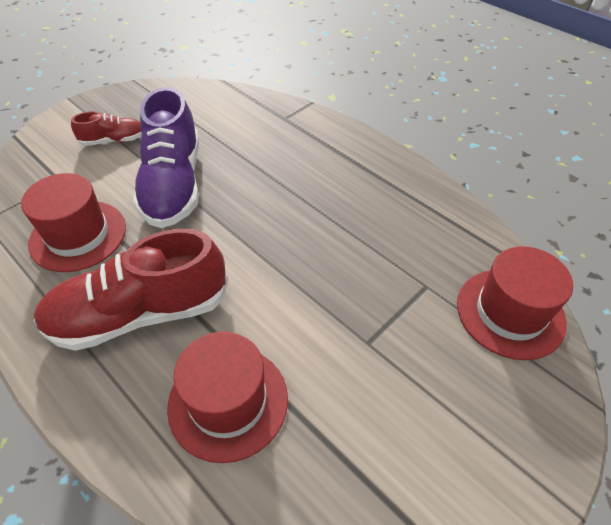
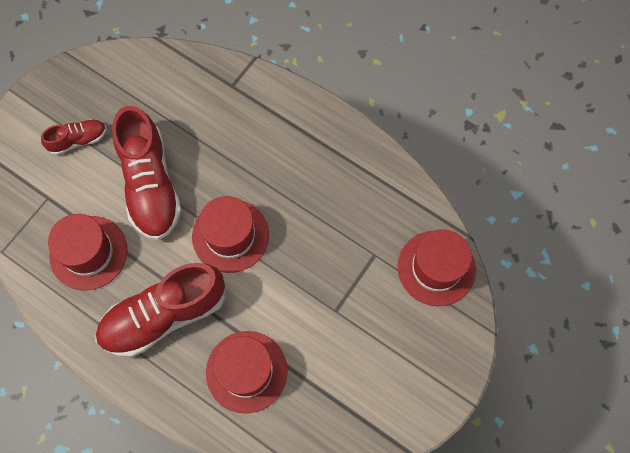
camera: 10 degrees left, 20 degrees up
purple shoe [133,87,199,228] -> red shoe [112,106,182,240]
none -> red hat [192,196,269,273]

